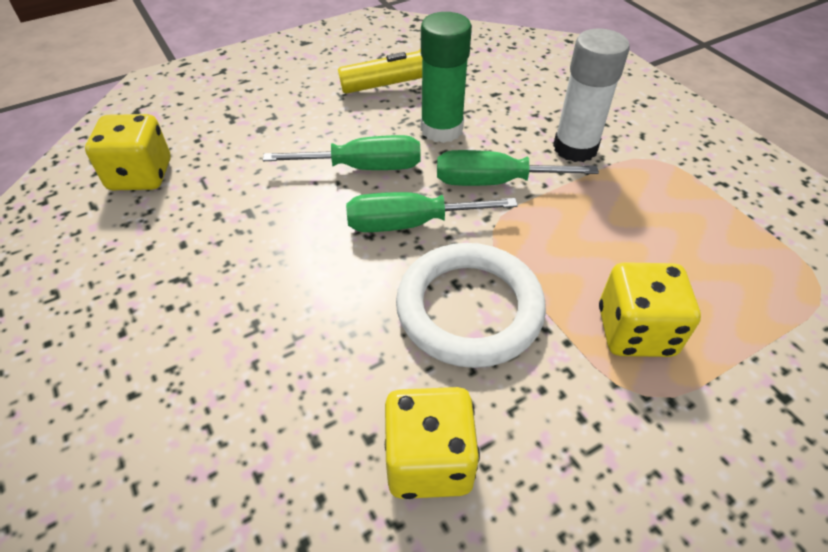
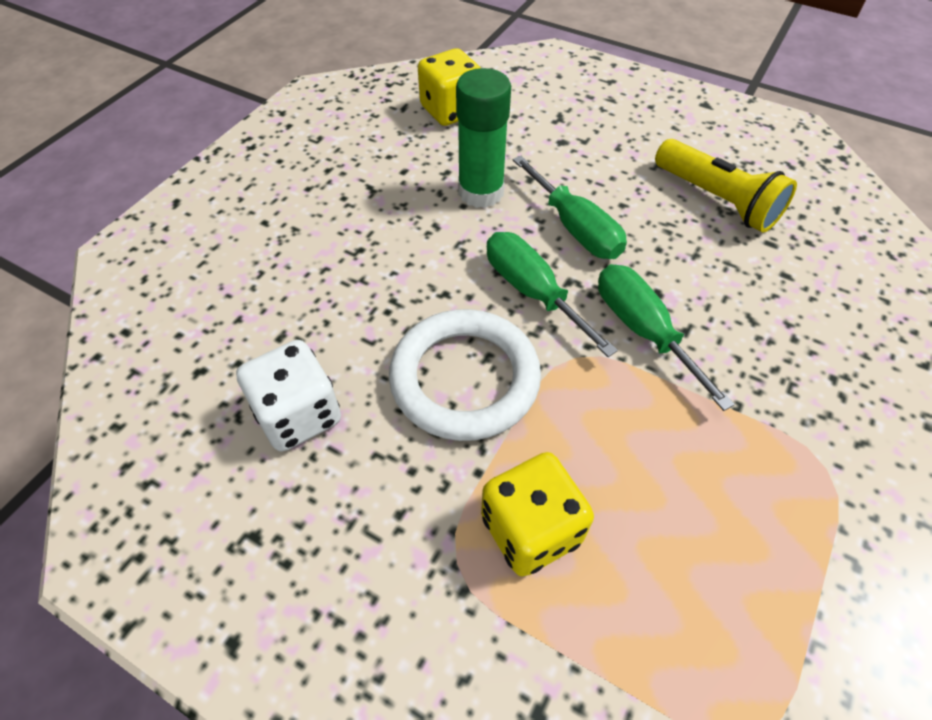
camera: 60 degrees right, 5 degrees up
yellow dice [385,387,480,499] -> white dice [236,340,341,452]
green glue stick [421,12,472,143] -> green glue stick moved to [456,68,511,208]
white glue stick [553,29,630,162] -> none

